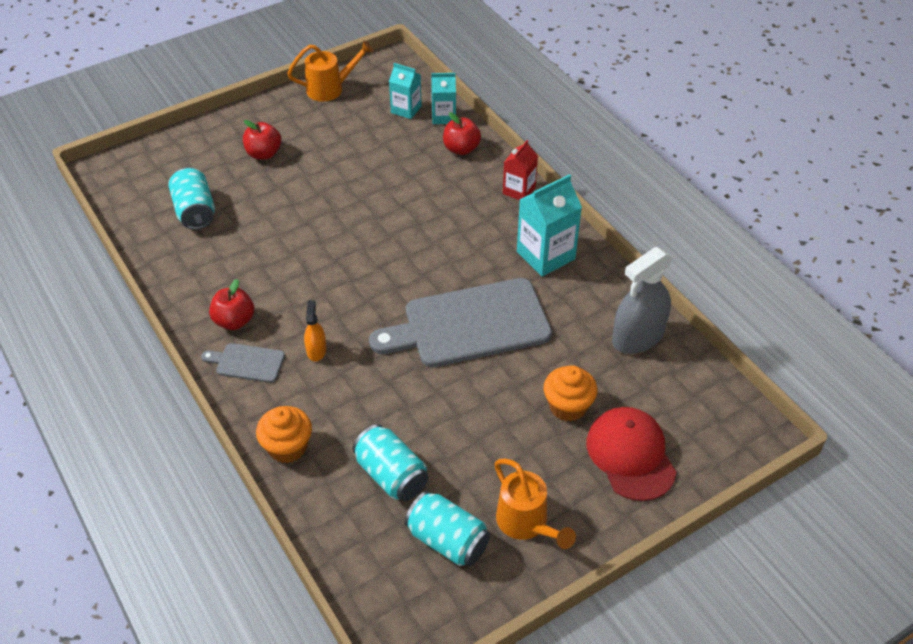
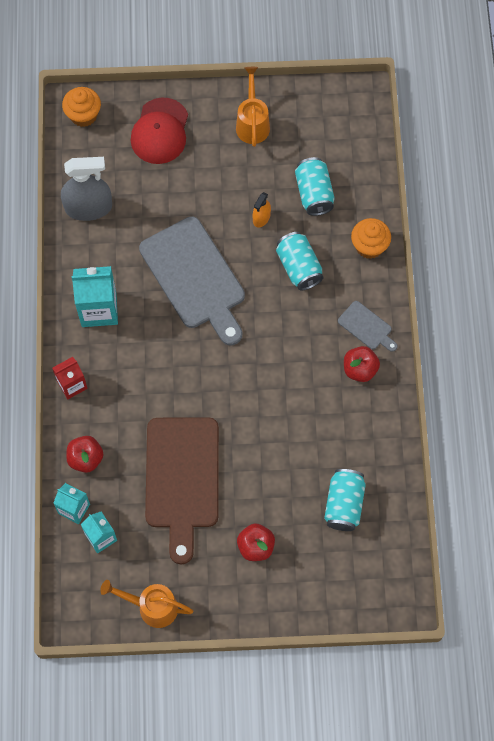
camera: 150 degrees left, 20 degrees up
orange spray bottle [304,301,326,361] -> orange spray bottle moved to [252,192,271,228]
grey cutting board [369,278,552,367] -> grey cutting board turned 45 degrees clockwise [139,216,245,345]
turquoise can [404,491,490,566] -> turquoise can moved to [276,232,324,291]
orange cupcake [544,365,598,422] -> orange cupcake moved to [62,87,101,127]
none -> brown cutting board [145,417,219,564]

